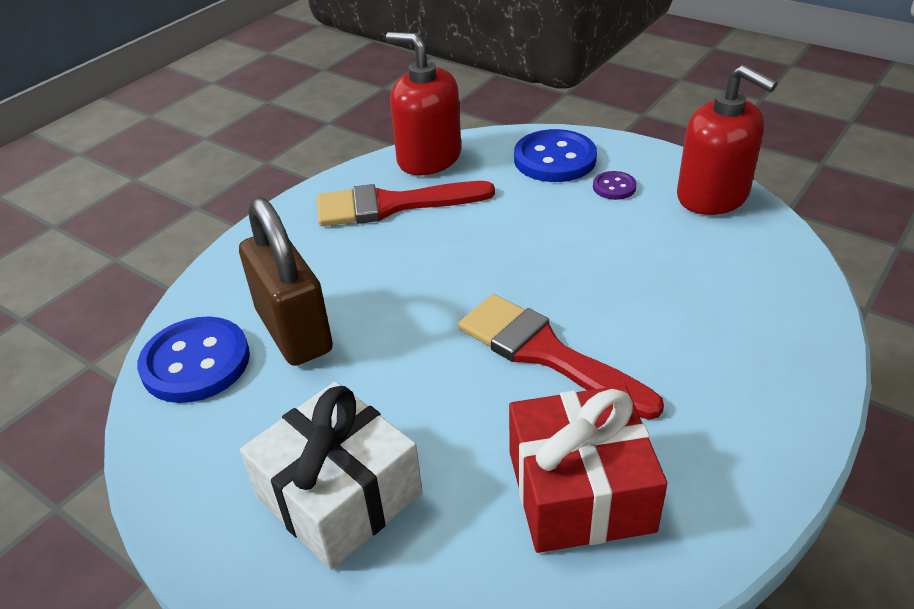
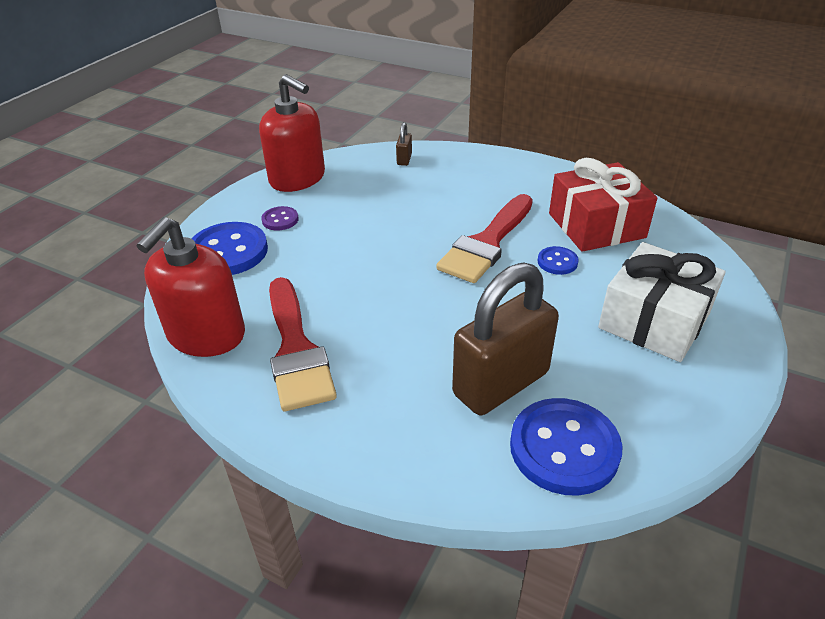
camera: 100 degrees left, 0 degrees up
red soap dispenser [677,65,778,215] -> red soap dispenser turned 90 degrees clockwise [259,74,325,192]
none -> brown padlock [396,122,412,166]
none -> blue button [538,246,579,275]

